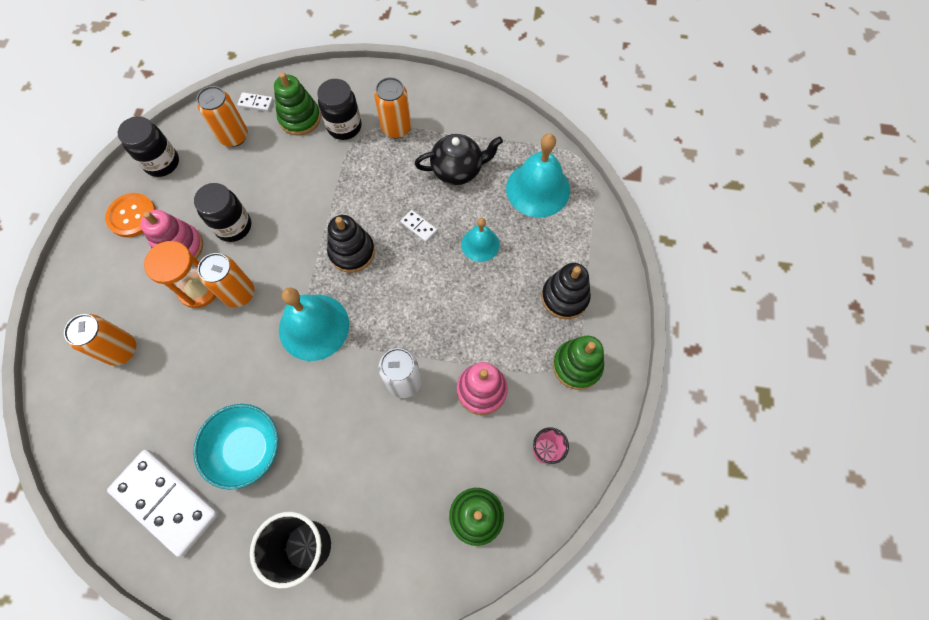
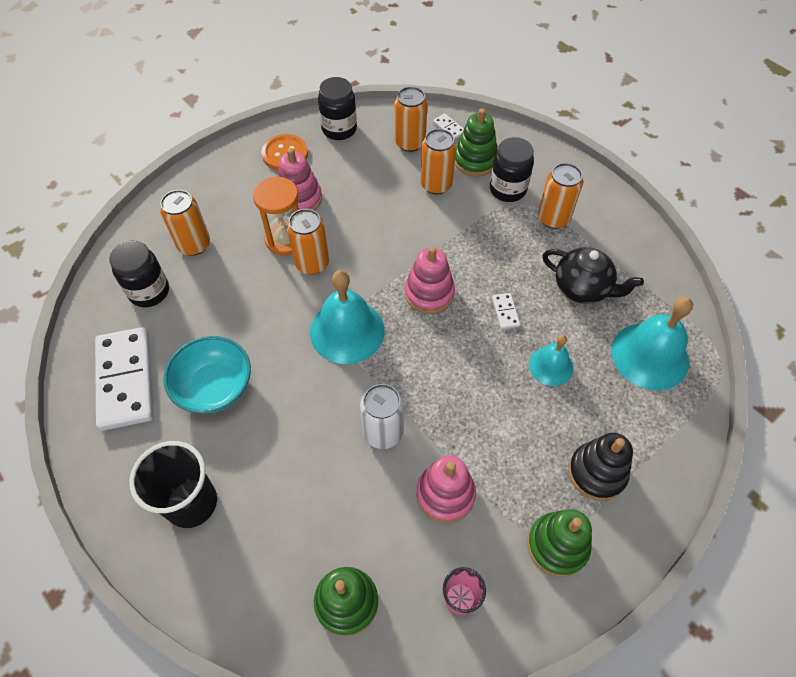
camera: 40 degrees right, 10 degrees down
black jar [194,183,251,242] -> black jar moved to [109,241,169,307]
black stacking toy [327,215,375,273] -> pink stacking toy [405,246,455,314]
none -> orange can [421,129,456,194]

